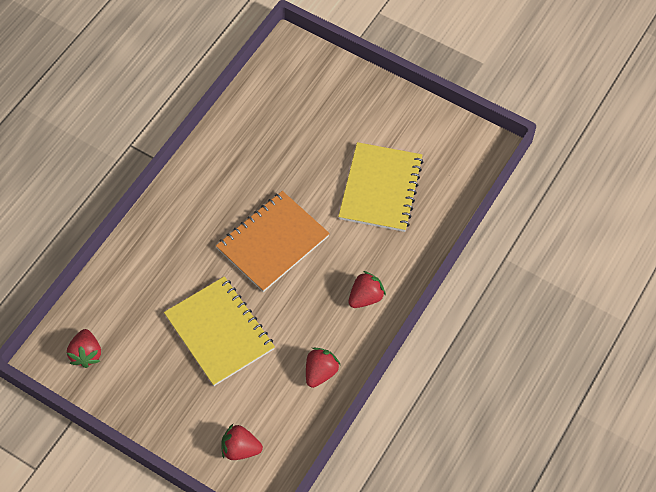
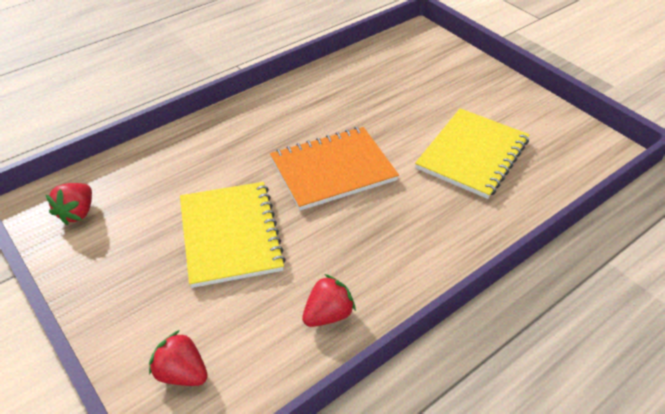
camera: 20 degrees right, 15 degrees down
red strawberry [349,271,386,308] -> none

